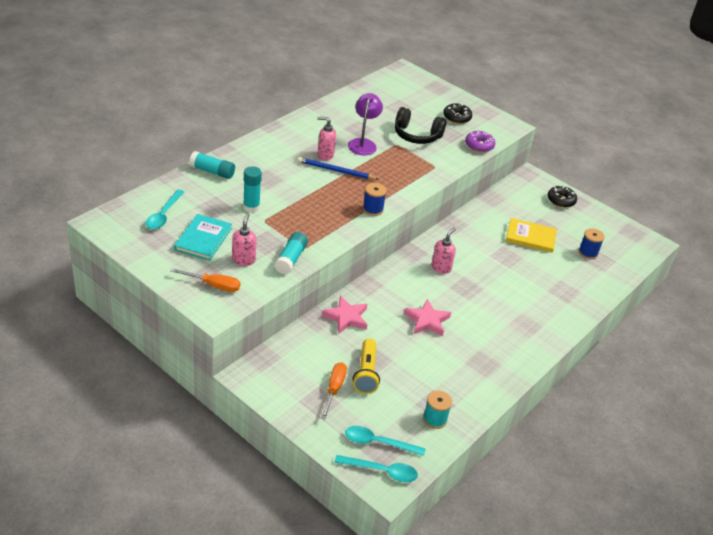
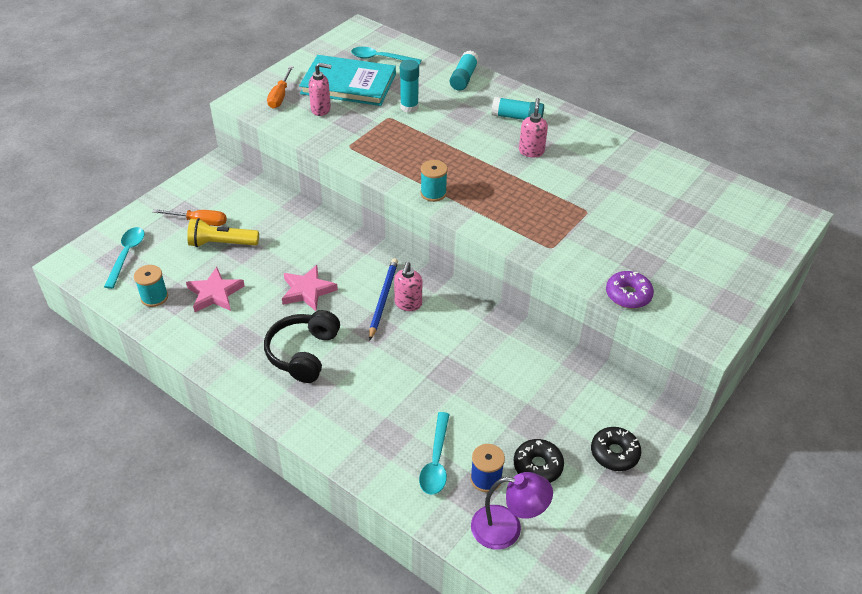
camera: 90 degrees right, 5 degrees up
turquoise book [174,214,232,261] -> turquoise book [299,55,396,106], size x1.50
turquoise glue stick [274,232,308,274] -> turquoise glue stick moved to [492,97,544,120]
blue pencil [298,157,378,180] -> blue pencil moved to [369,258,398,341]
pink star [322,296,367,334] -> pink star moved to [186,267,245,312]
turquoise spoon [334,455,418,482] -> turquoise spoon moved to [419,412,450,495]
purple lamp [348,93,383,155] -> purple lamp moved to [471,472,553,550]
blue spool [363,183,387,216] -> turquoise spool [420,160,448,202]
black headphones [395,107,446,144] -> black headphones moved to [264,310,340,383]
pink soap dispenser [431,228,456,274] -> pink soap dispenser turned 75 degrees clockwise [394,262,422,311]
black donut [443,103,472,124] -> black donut moved to [514,439,564,483]
yellow book [506,218,557,253] -> none

